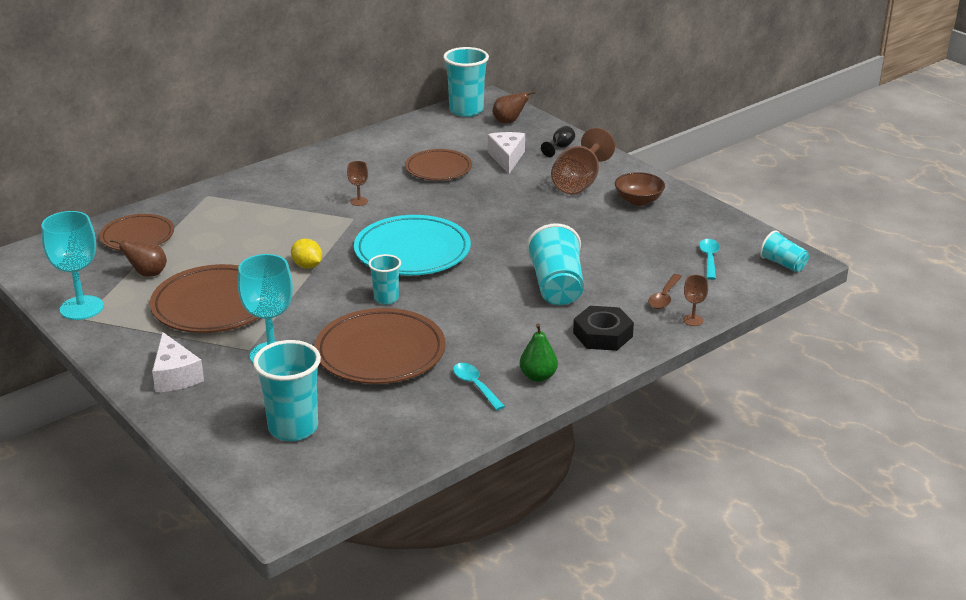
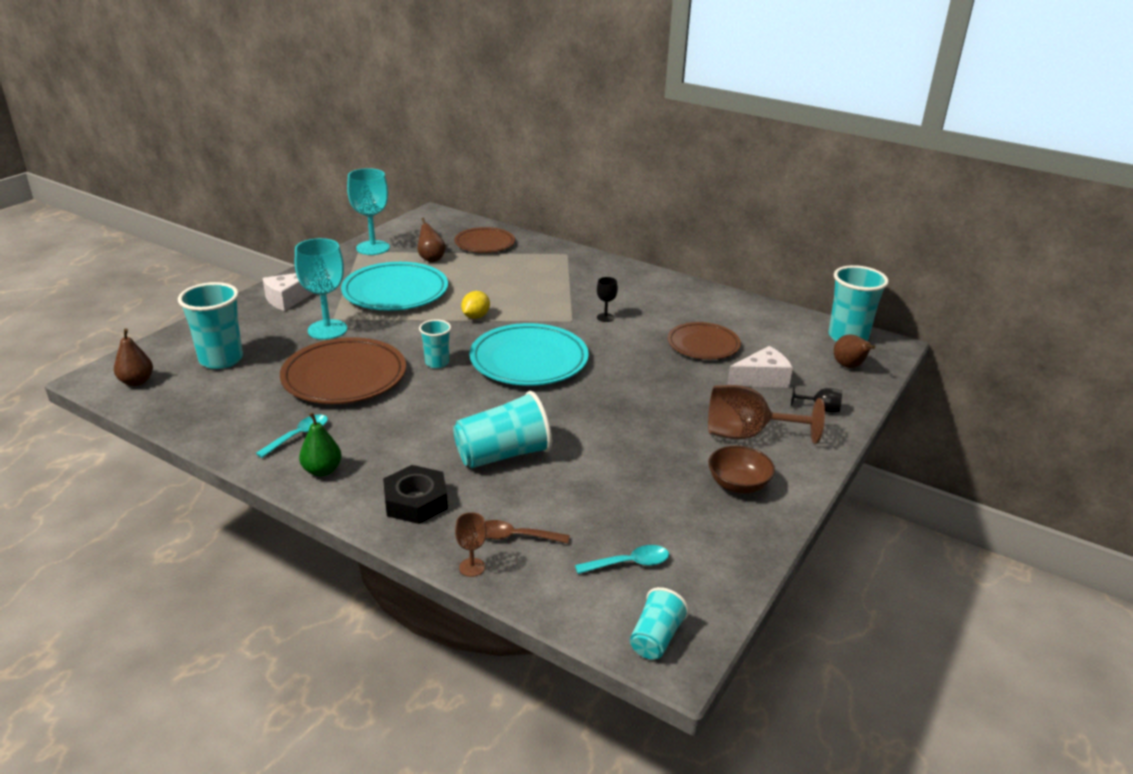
camera: 70 degrees right, 0 degrees up
brown plate [150,264,258,333] -> turquoise plate [341,262,448,311]
brown goblet [347,161,368,206] -> black goblet [597,277,618,322]
none -> brown pear [114,329,153,386]

